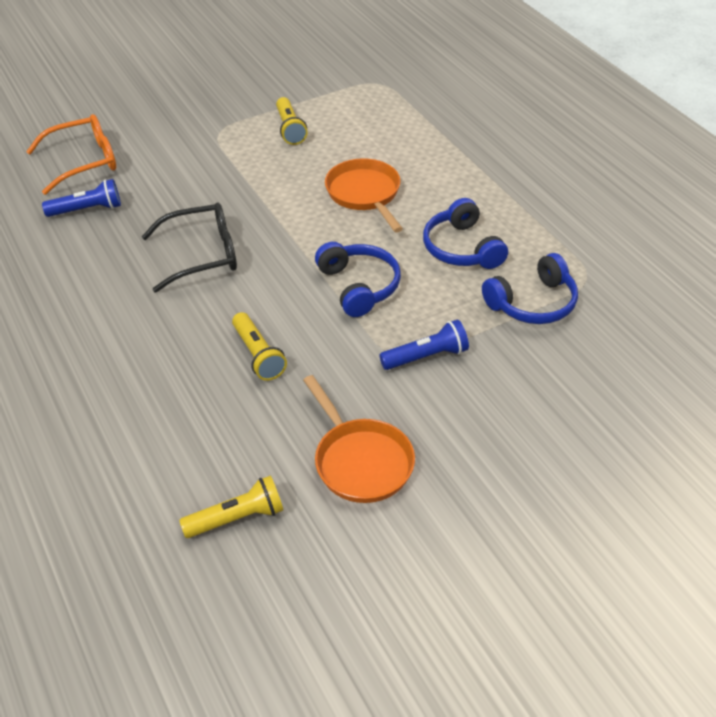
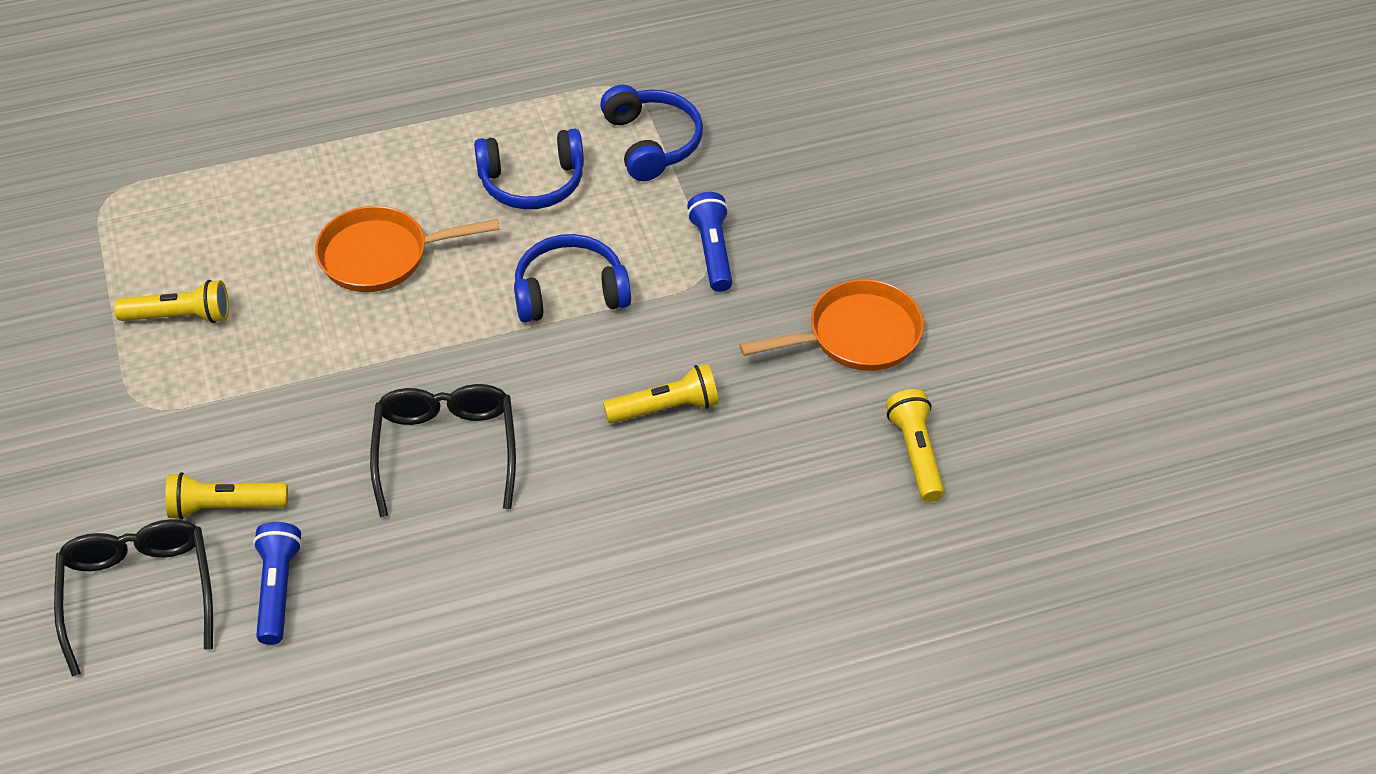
camera: 80 degrees left, 5 degrees up
orange glasses [26,114,116,195] -> black glasses [54,519,213,677]
none -> yellow flashlight [166,472,288,520]

